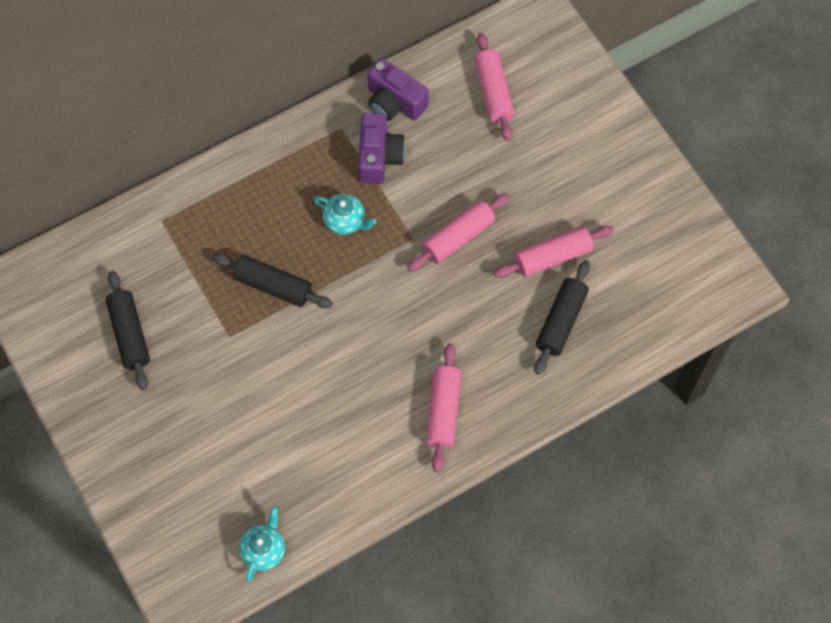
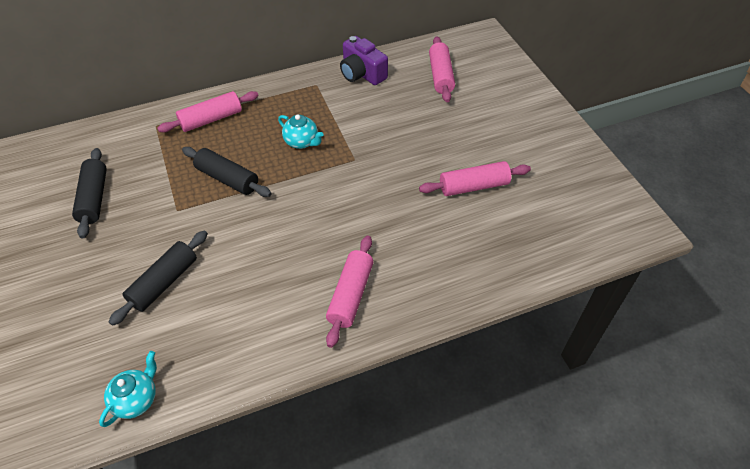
camera: 10 degrees right, 15 degrees down
purple camera [358,113,406,184] -> none
pink rolling pin [407,193,510,272] -> pink rolling pin moved to [157,91,259,132]
black rolling pin [534,260,590,375] -> black rolling pin moved to [109,231,208,326]

